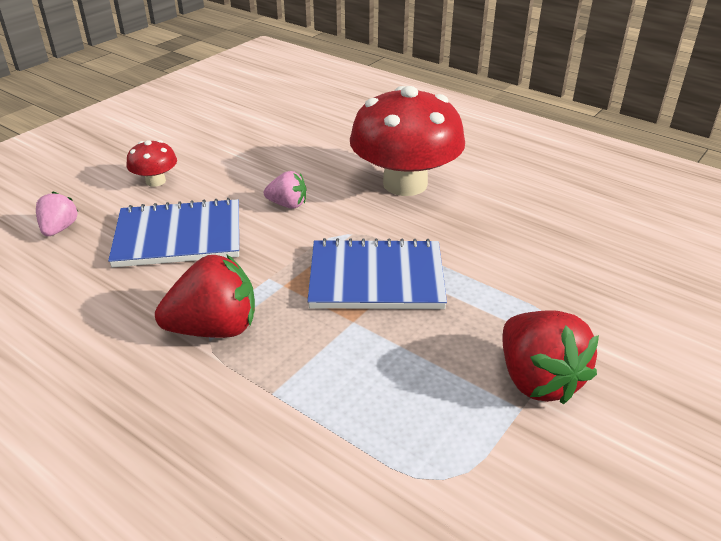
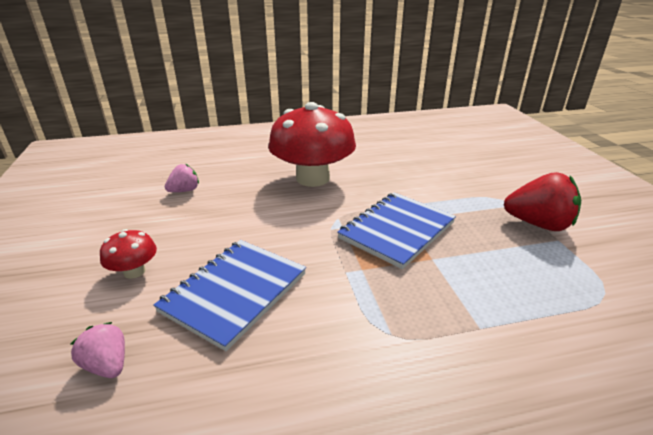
camera: 50 degrees left, 5 degrees down
red strawberry [155,254,255,338] -> none
pink strawberry [264,171,306,209] -> pink strawberry moved to [165,164,199,192]

